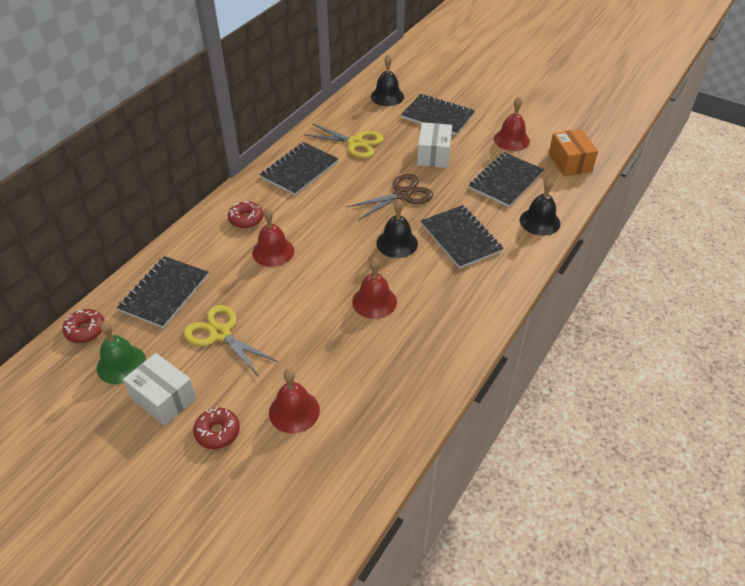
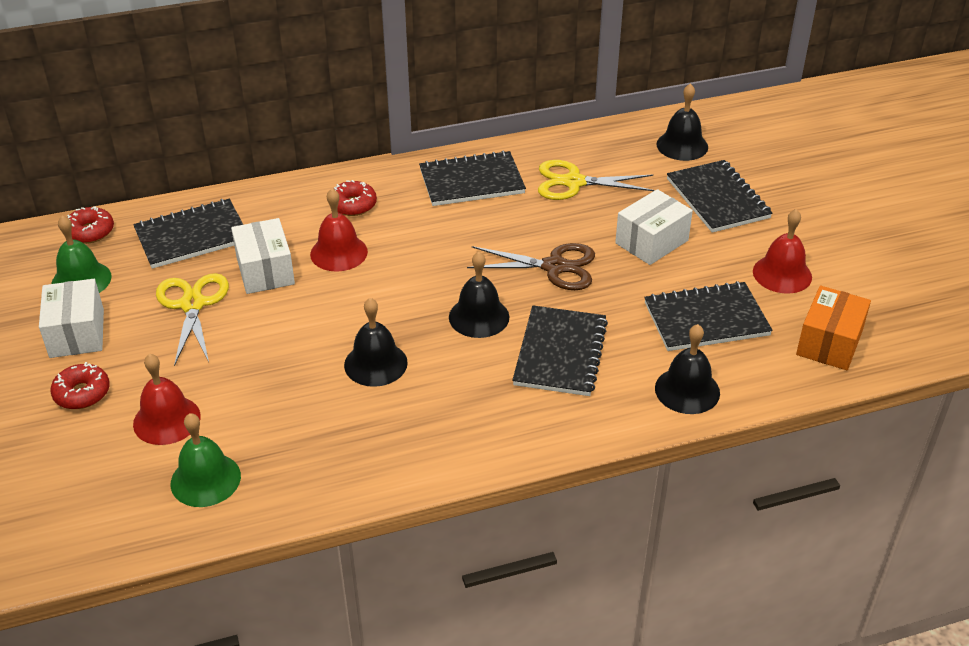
camera: 40 degrees right, 5 degrees down
yellow scissors [305,123,384,158] -> yellow scissors turned 120 degrees clockwise [538,160,655,200]
red bell [352,258,397,319] -> black bell [344,298,408,387]
none -> green bell [171,413,241,507]
none -> white box [231,218,295,294]

